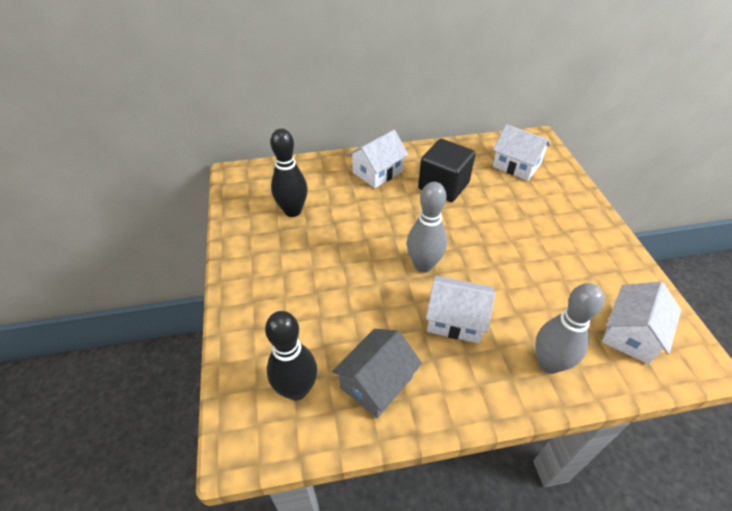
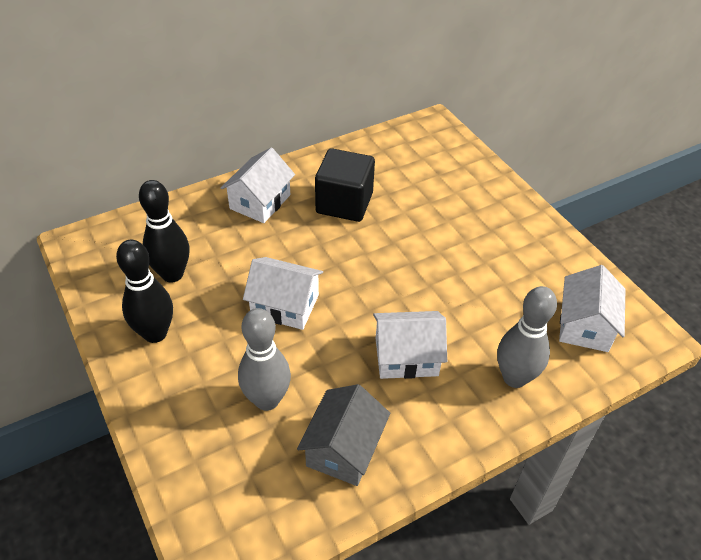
camera: 20 degrees left, 0 degrees up
black bowling pin [265,311,317,400] -> black bowling pin moved to [116,240,173,343]
grey bowling pin [407,182,447,273] -> grey bowling pin moved to [238,308,291,411]
white house [493,124,551,181] -> white house moved to [243,257,323,330]

